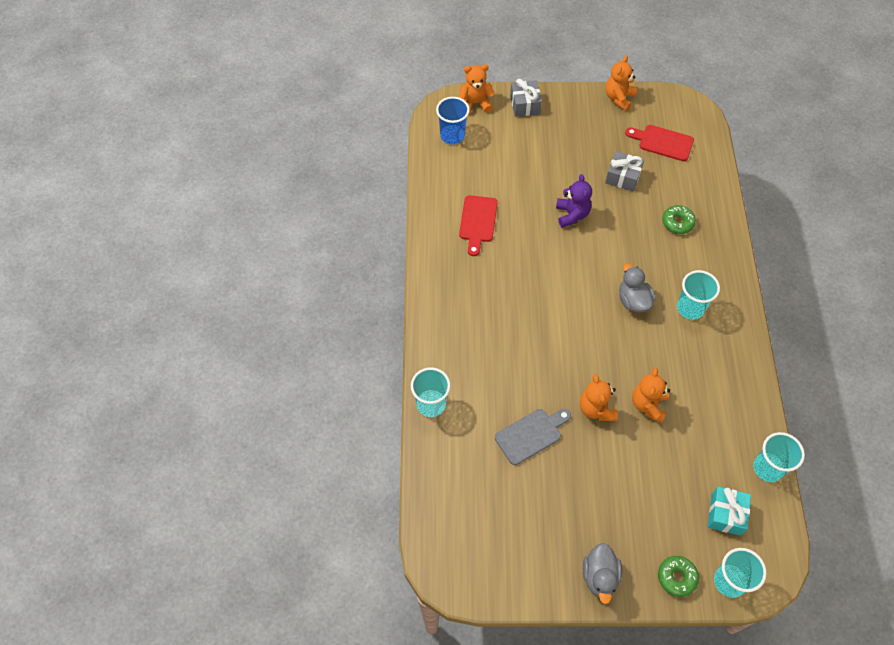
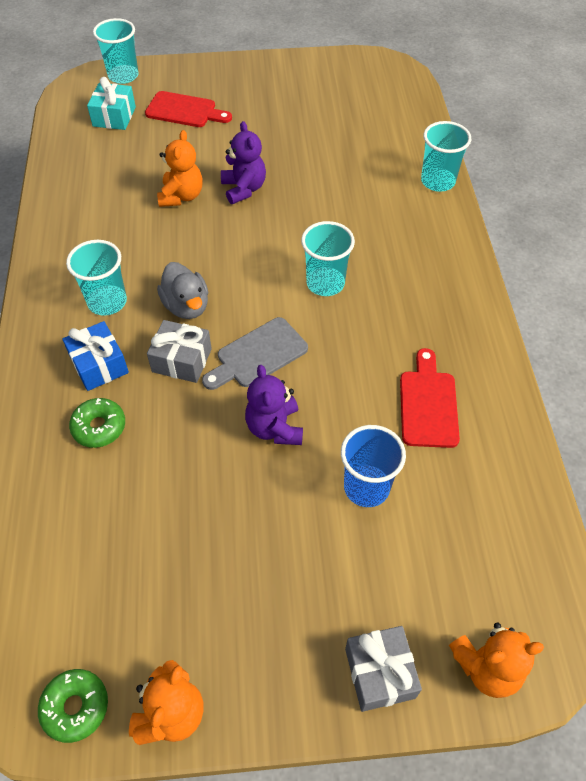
camera: 175 degrees right, 5 degrees down
blue cup [436,97,470,145] -> blue cup moved to [341,425,406,507]
grey cutting board [495,409,571,465] -> grey cutting board moved to [202,317,308,390]
orange teddy bear [580,374,618,421] -> purple teddy bear [221,121,266,204]
grey duck [583,543,622,604] -> none
grey gift [605,151,644,192] -> grey gift moved to [147,320,212,383]
red cutting board [625,125,694,161] -> red cutting board moved to [145,91,232,127]
green donut [658,556,699,597] -> green donut moved to [38,669,108,743]
turquoise cup [753,432,805,482] -> turquoise cup moved to [301,221,355,296]
none -> blue gift [62,321,129,391]

